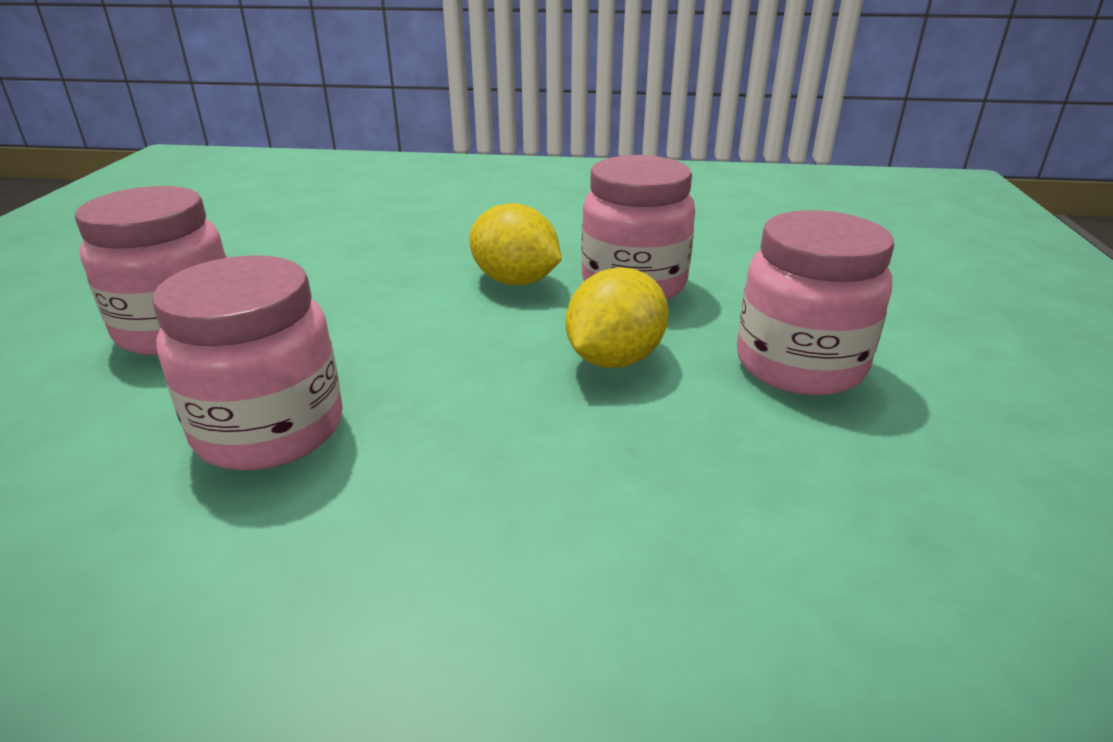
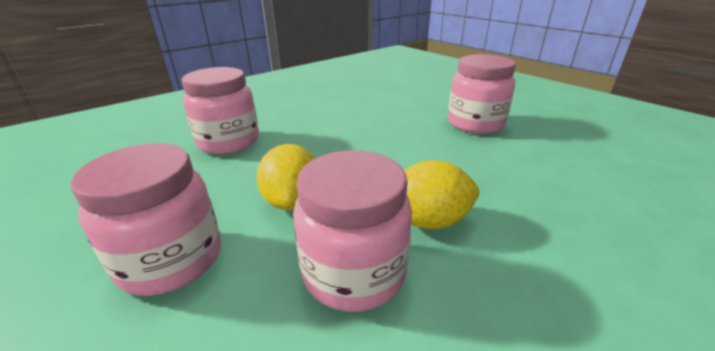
camera: 135 degrees right, 0 degrees up
pink jar [153,255,342,470] -> pink jar moved to [182,67,259,154]

